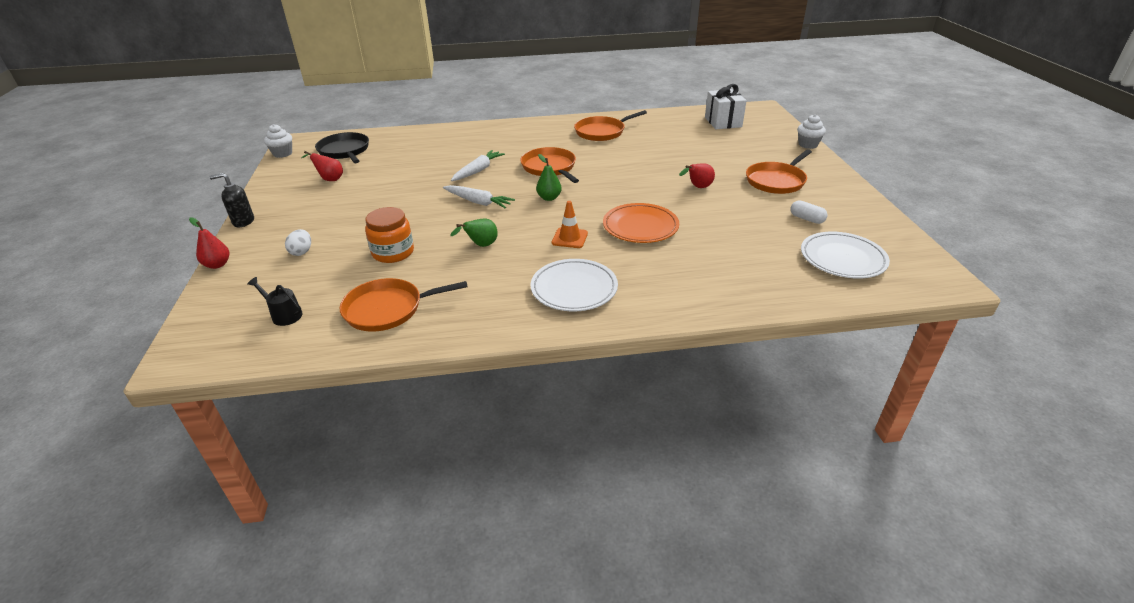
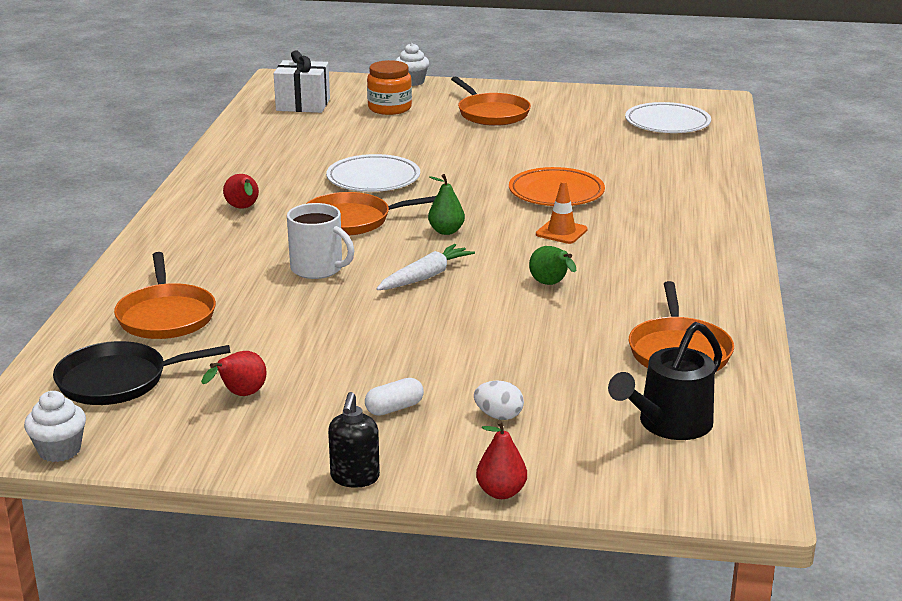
camera: 75 degrees left, 10 degrees down
black watering can [248,277,303,326] -> black watering can [608,322,722,440], size x1.75
orange jar [365,207,414,263] -> orange jar moved to [367,60,412,115]
white carrot [451,150,505,181] -> white mug [287,203,354,279]
white plate [530,259,618,311] -> white plate moved to [326,154,420,192]
orange pan [574,110,647,141] -> orange pan moved to [114,252,216,339]
red pear [679,163,715,188] -> red pear moved to [223,174,259,209]
white capsule [790,200,827,224] -> white capsule moved to [365,378,424,416]

